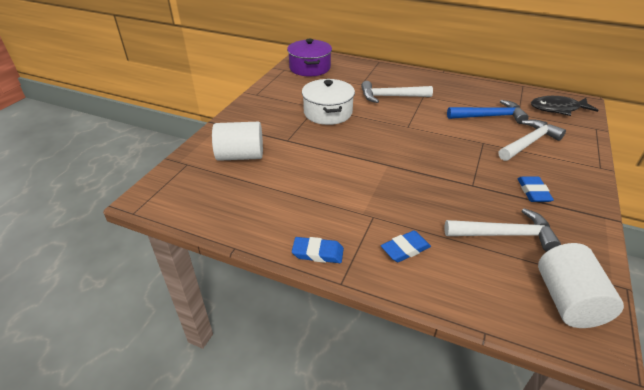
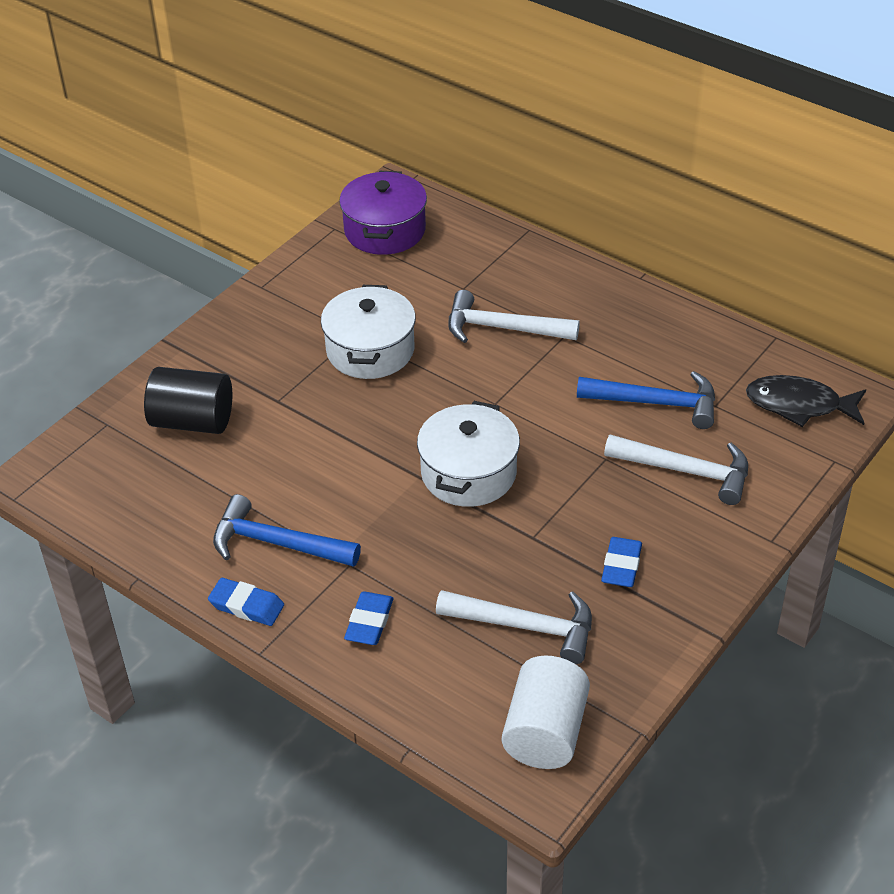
camera: 15 degrees right, 5 degrees up
white cylinder [212,122,263,161] -> black cylinder [144,367,232,434]
blue eraser [381,231,431,262] -> blue eraser turned 60 degrees counterclockwise [344,591,394,645]
white hammer [499,120,566,161] -> white hammer turned 45 degrees clockwise [604,435,748,505]
none -> blue hammer [213,494,361,567]
none -> white pot [417,401,520,507]

